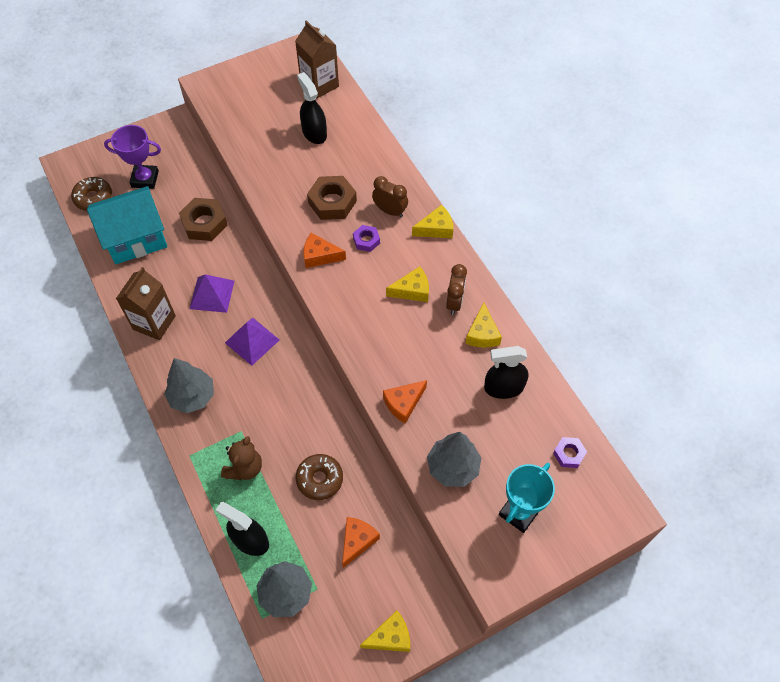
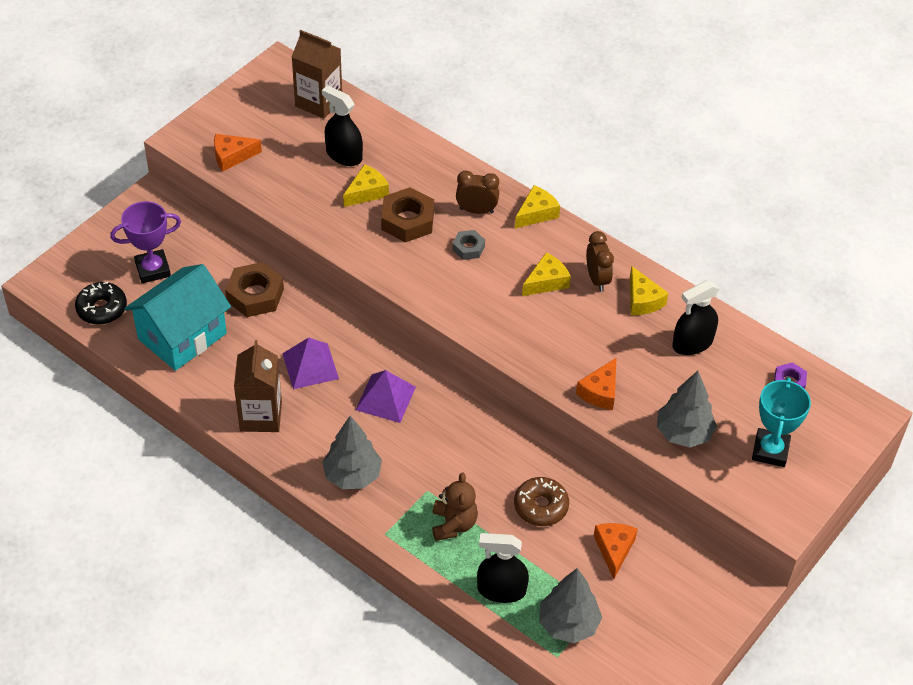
camera: 25 degrees left, 10 degrees down
brown donut [71,177,112,211] -> black donut [75,282,127,325]
orange cheese [304,233,346,268] -> orange cheese moved to [214,134,262,171]
purple nut [353,225,380,252] -> grey nut [452,230,485,260]
yellow cheese [360,611,410,652] -> yellow cheese moved to [343,164,389,207]

